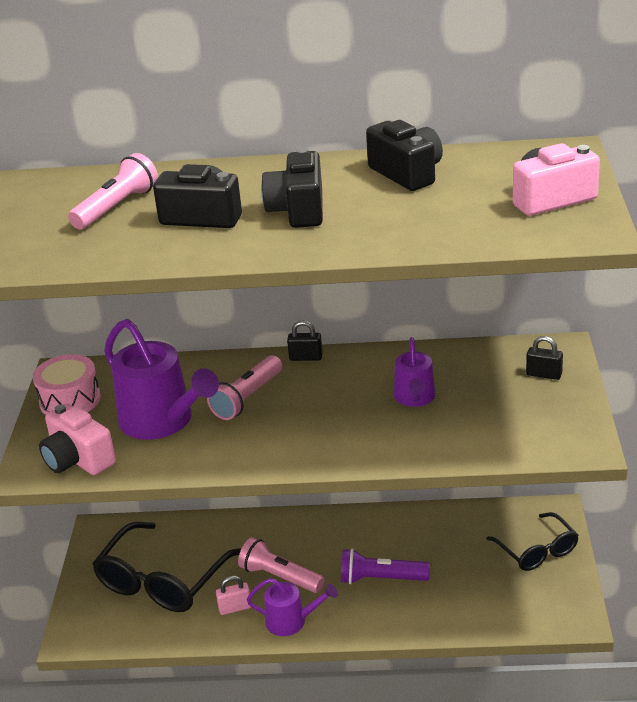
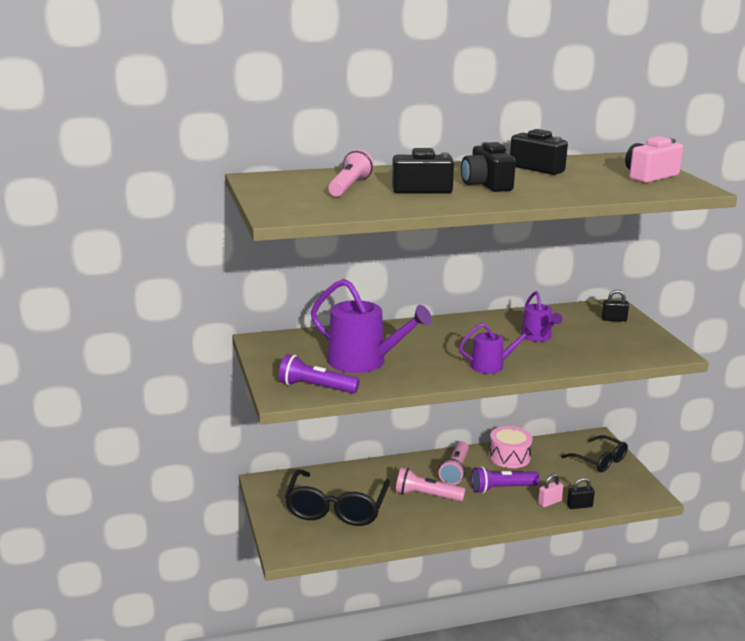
camera: 20 degrees left, 10 degrees down
pink drum [33,354,101,415] -> pink drum moved to [489,426,532,468]
pink camera [39,404,116,475] -> purple flashlight [279,354,360,394]
pink flashlight [207,355,282,420] -> pink flashlight moved to [439,441,469,485]
pink padlock [216,576,251,615] -> pink padlock moved to [538,474,563,507]
purple watering can [247,578,337,636] -> purple watering can moved to [459,323,533,374]
black padlock [287,320,323,361] -> black padlock moved to [567,478,595,509]

